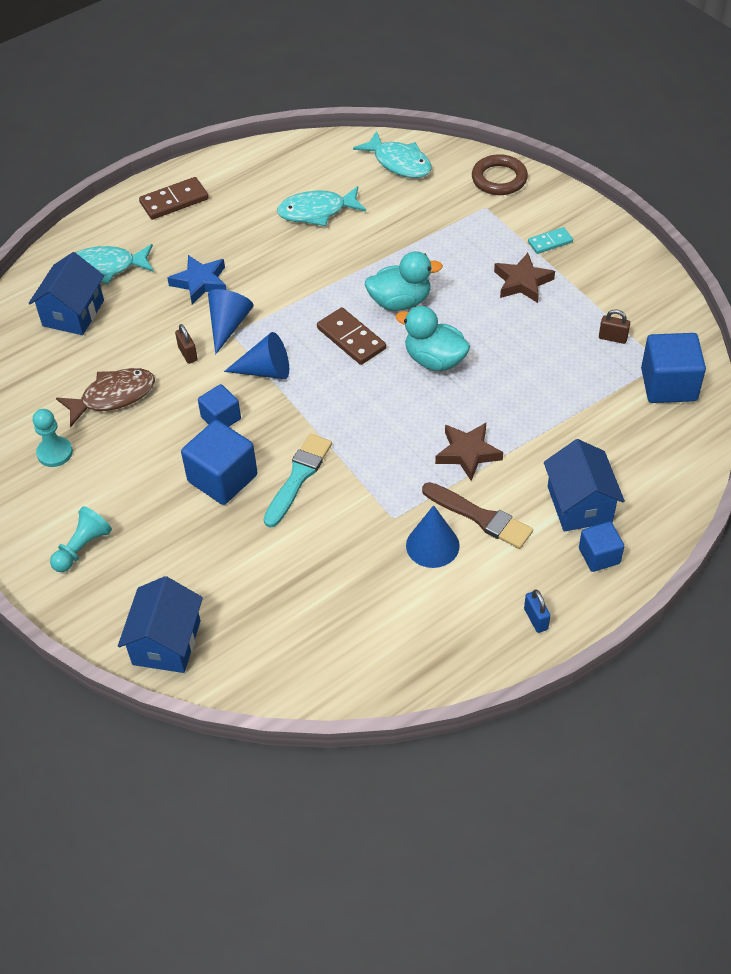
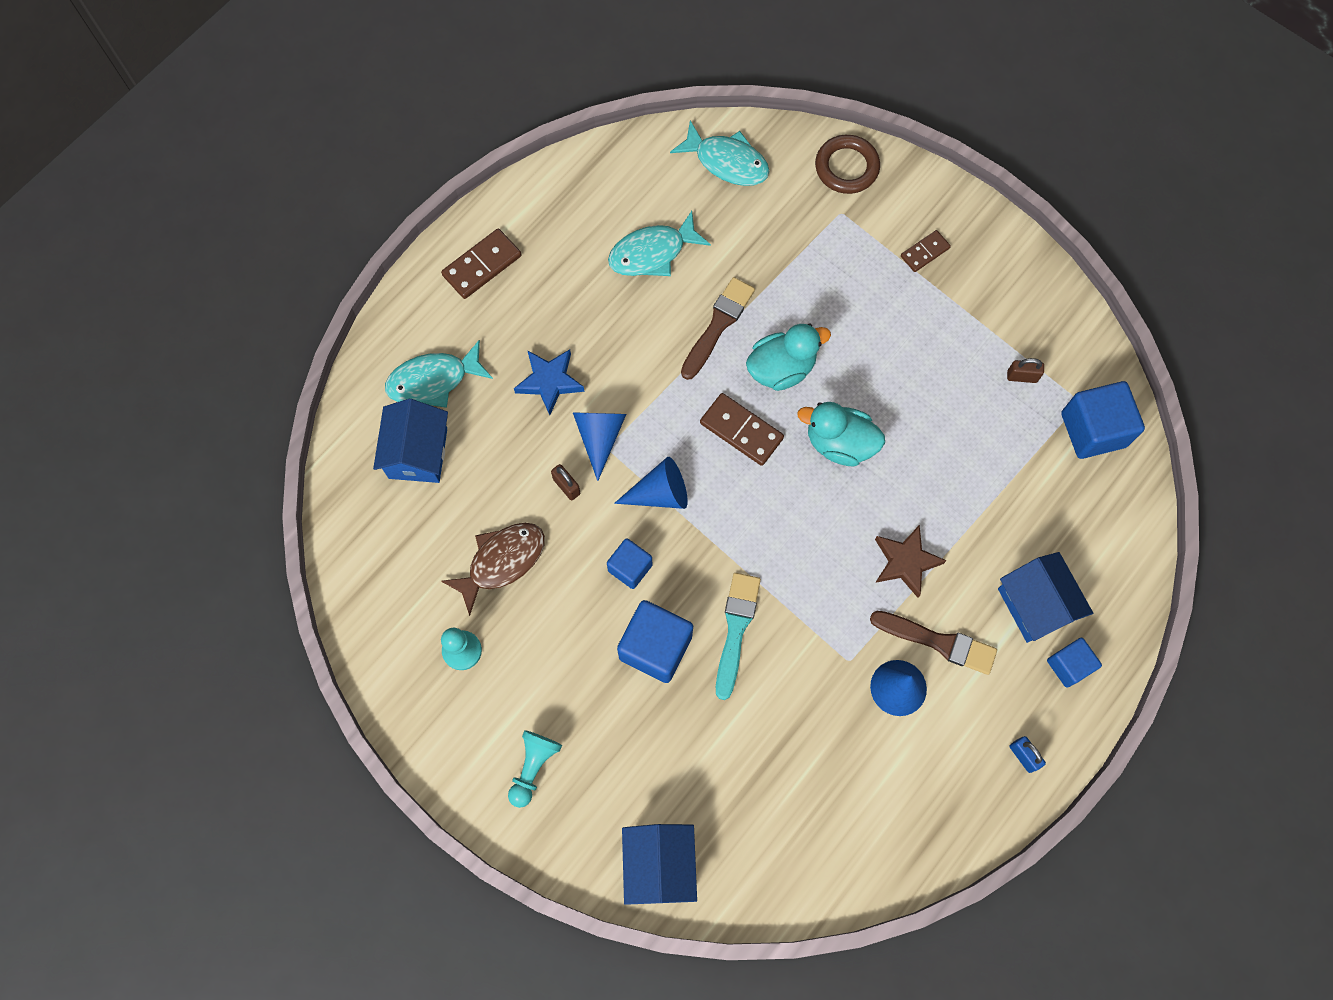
camera: 15 degrees left, 20 degrees up
brown star [494,253,555,303] -> none
turquoise domino [528,227,573,254] -> brown domino [901,230,951,272]
none -> brown brush [681,277,755,380]

